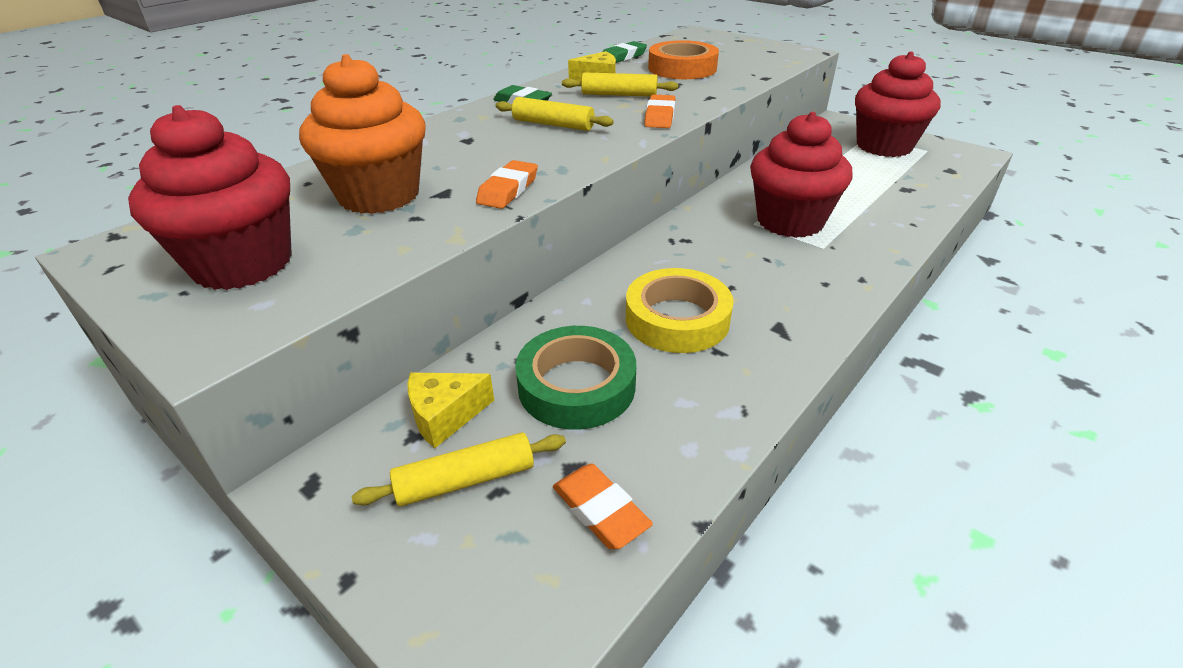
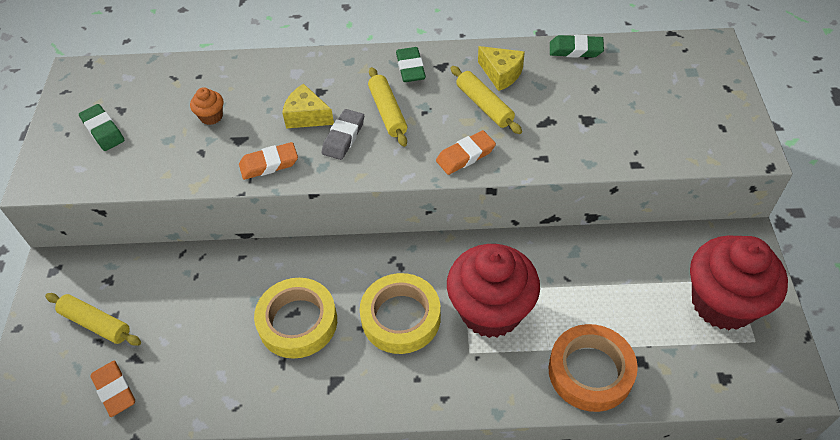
camera: 50 degrees right, 15 degrees up
red cupcake [128,105,292,290] -> green eraser [79,104,125,151]
orange cupcake [299,54,425,214] -> orange cupcake [190,87,223,125], size x0.40
yellow cheese [408,373,494,448] -> yellow cheese moved to [282,83,334,129]
green tape [515,326,636,430] -> none
orange eraser [553,464,653,549] -> orange eraser turned 45 degrees counterclockwise [90,361,135,417]
orange tape [648,40,719,79] -> orange tape moved to [549,324,638,412]
none -> grey eraser [322,109,364,160]
none -> yellow tape [360,273,441,354]

